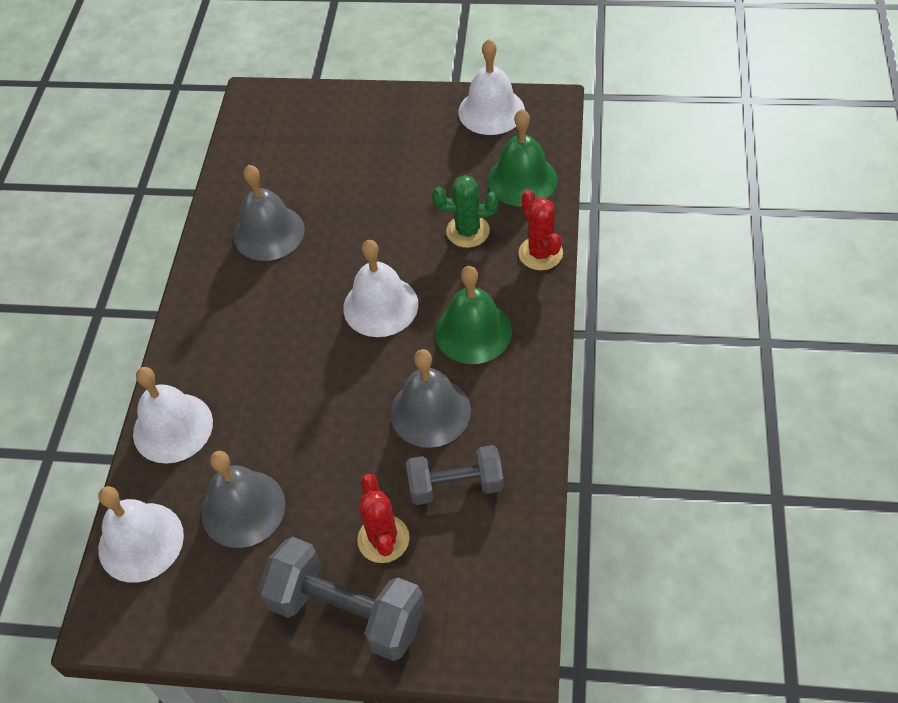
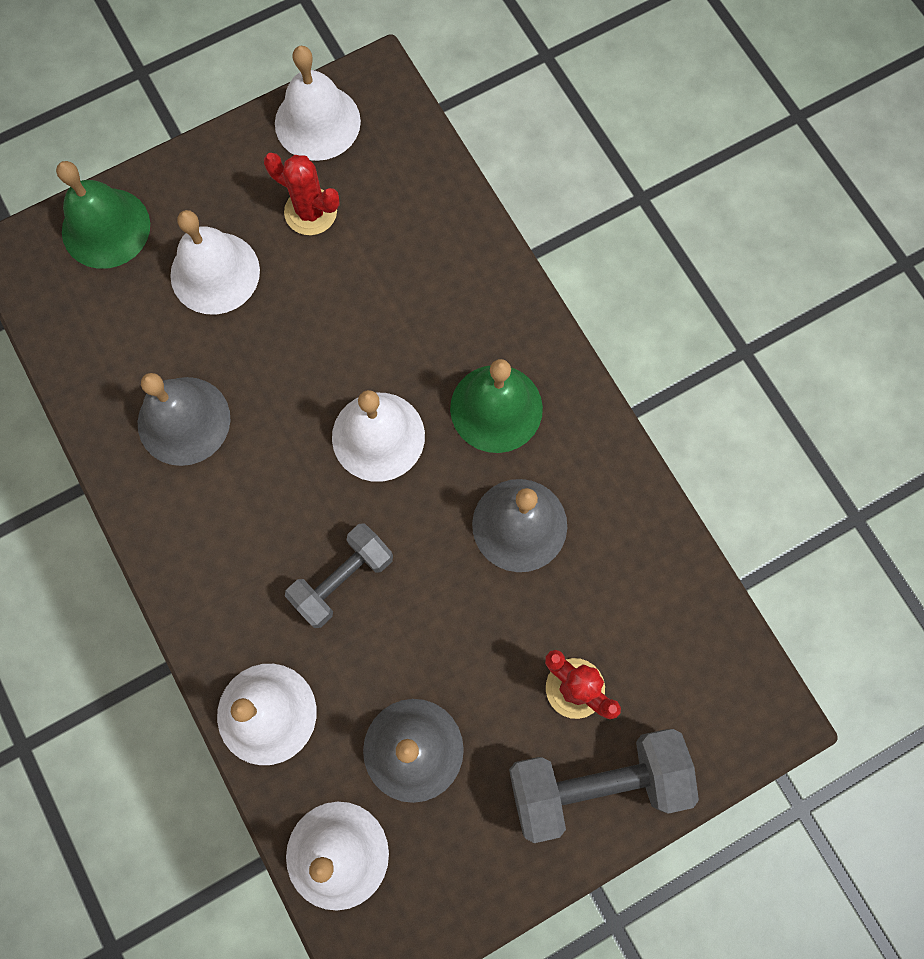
camera: 40 degrees left, 20 degrees up
grey dumbbell [406,445,504,505] -> grey dumbbell moved to [285,524,393,628]
green cactus [432,175,499,248] -> none
green bell [487,109,558,207] -> green bell moved to [56,161,150,269]
red cactus [519,190,563,270] -> red cactus moved to [264,153,340,235]
none -> white bell [170,210,260,315]

